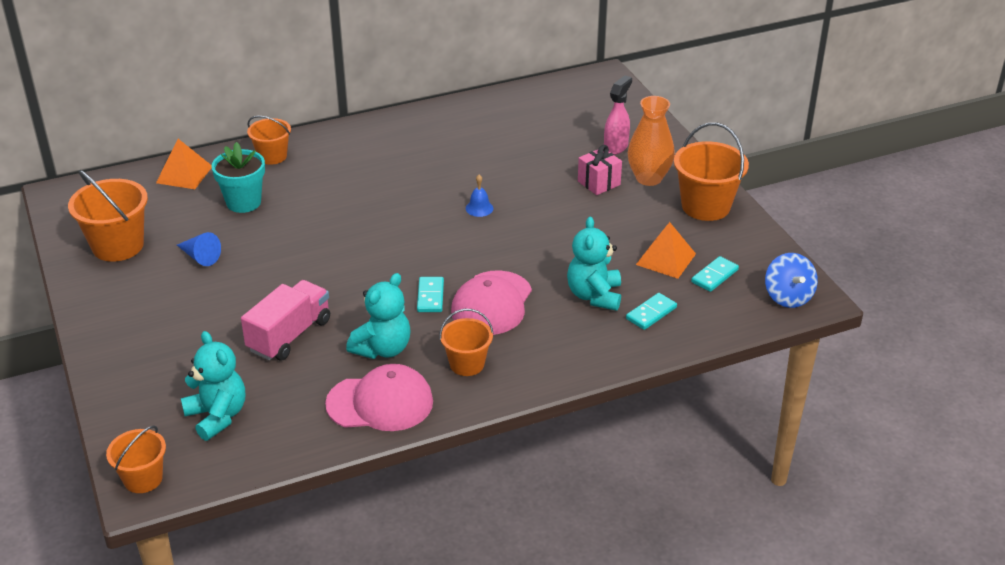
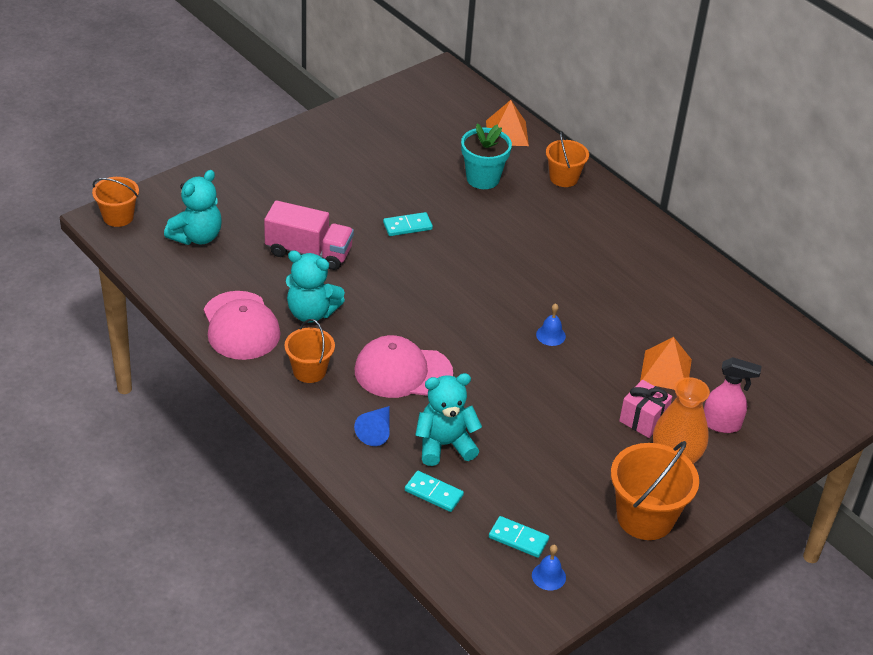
camera: 70 degrees right, 5 degrees up
orange bucket [68,170,148,262] -> none
blue cone [177,232,221,266] -> blue cone moved to [354,406,390,446]
turquoise domino [417,277,444,312] -> turquoise domino moved to [383,212,433,236]
orange pyramid [636,222,696,279] -> orange pyramid moved to [640,337,692,390]
blue spinning top [765,253,818,308] -> none
none -> blue bell [532,545,566,591]

